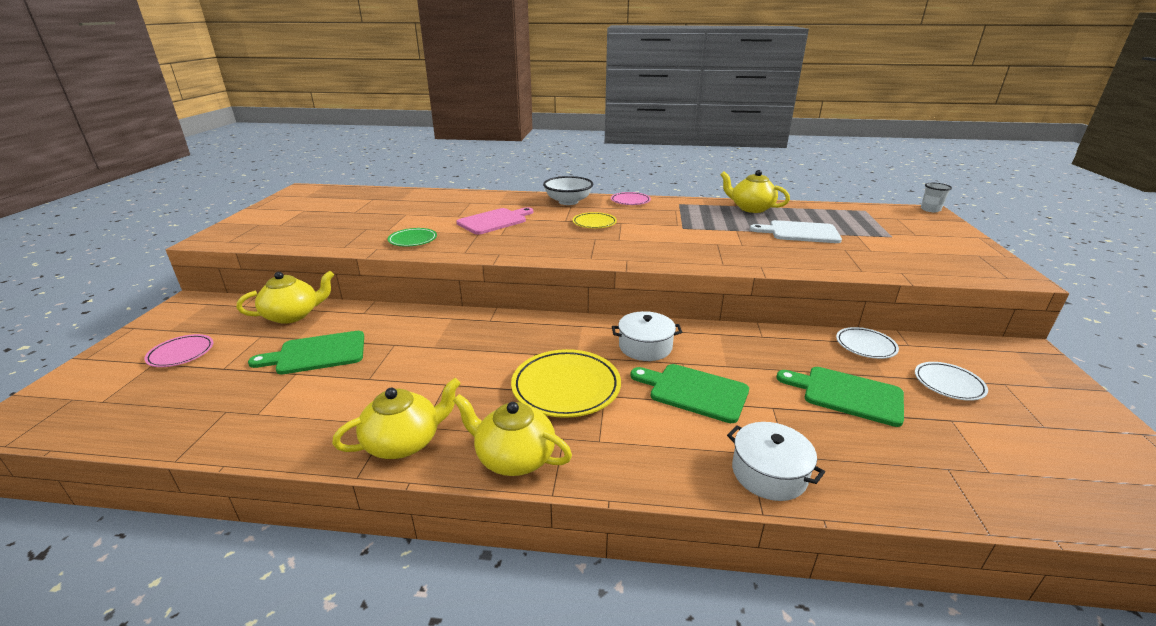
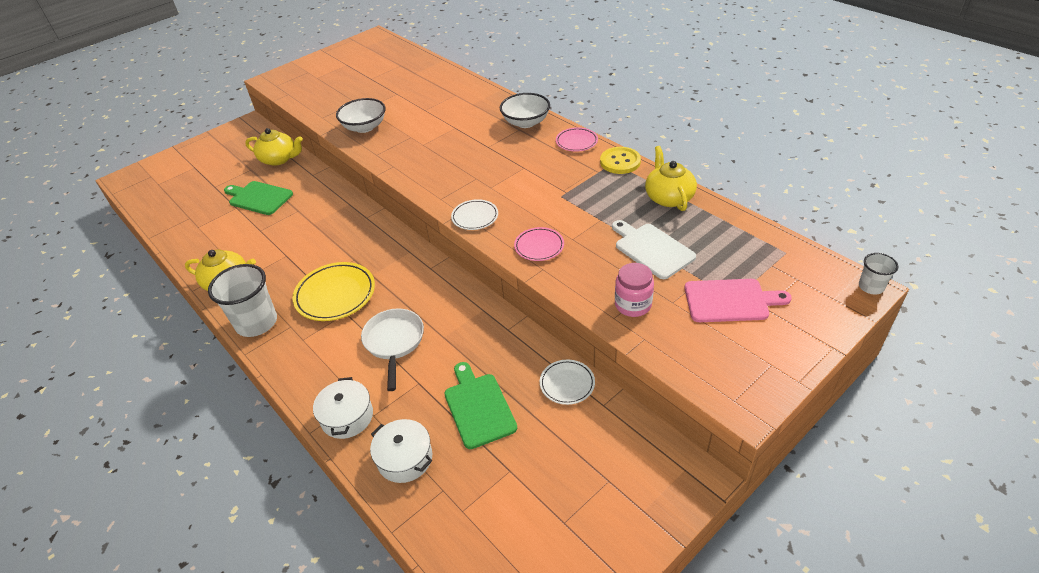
camera: 45 degrees right, 15 degrees up
pink plate [144,334,213,367] -> pink plate moved to [514,227,564,261]
green plate [388,228,437,247] -> white bowl [336,98,386,133]
yellow teapot [453,394,572,476] -> white cup [208,264,277,337]
pink cutting board [456,207,533,235] -> pink cutting board moved to [685,279,792,322]
yellow plate [572,212,617,228] -> none
white pot [612,311,682,361] -> white pot moved to [370,419,432,483]
green cutting board [630,364,749,423] -> white pan [361,308,424,391]
white plate [915,362,988,401] -> white plate moved to [451,199,498,230]
none -> yellow button [600,147,641,174]
none -> pink jar [615,263,654,317]

